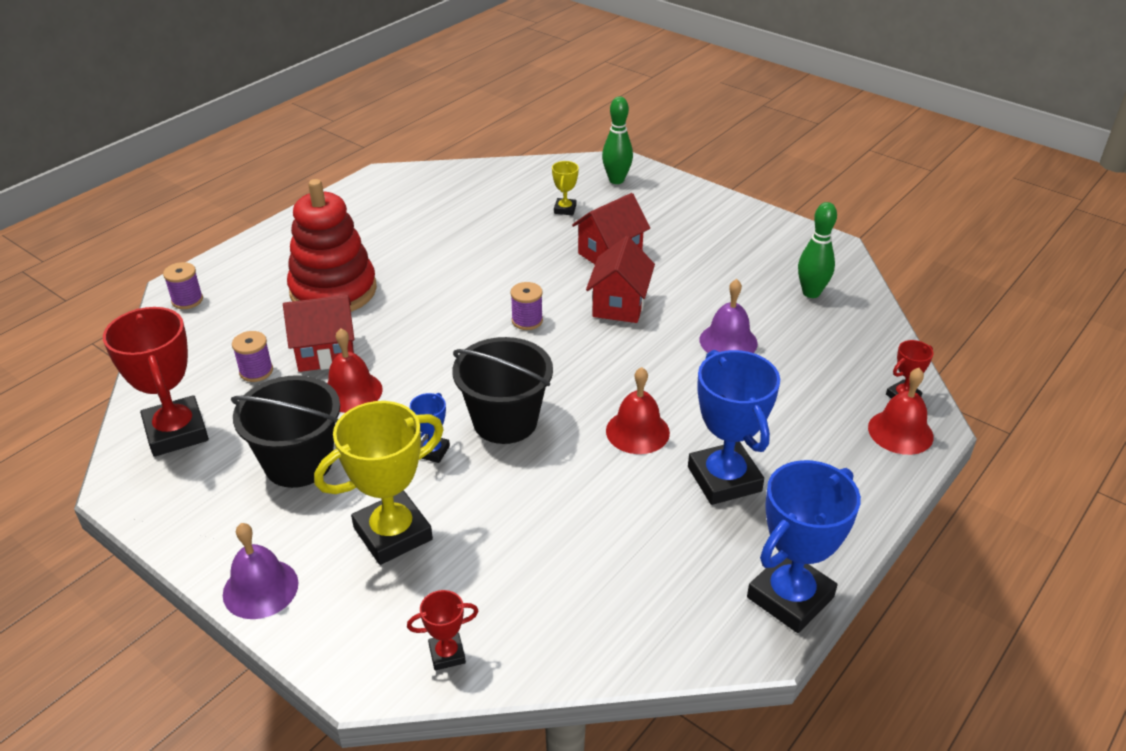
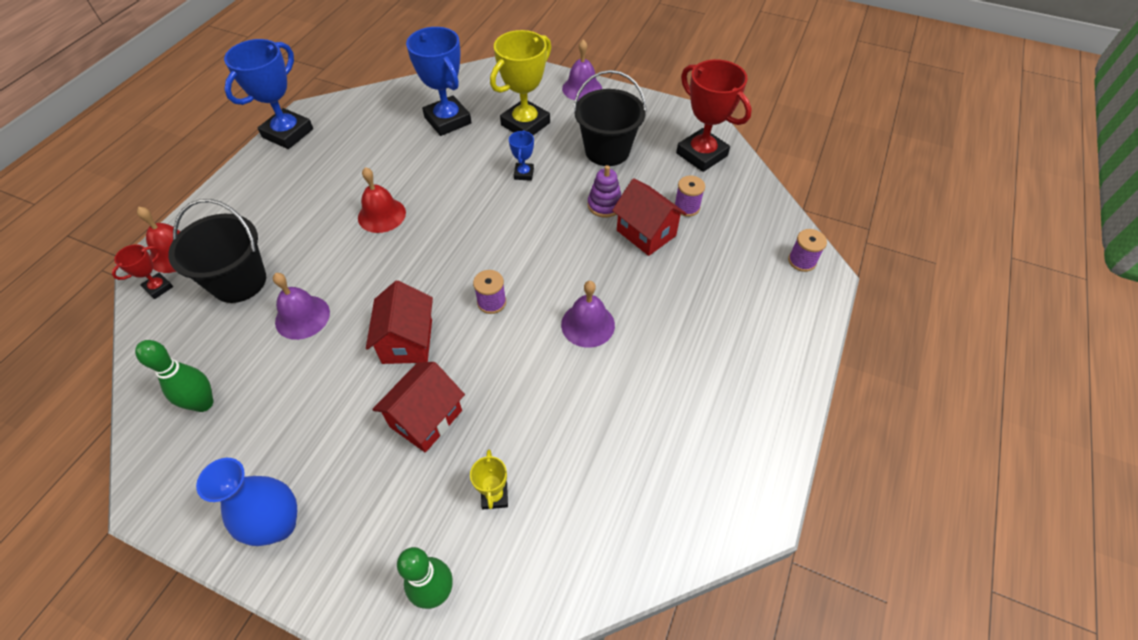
camera: 165 degrees right, 15 degrees up
red house [283,295,354,372] -> red house turned 75 degrees clockwise [612,178,687,256]
red stacking toy [287,179,377,312] -> none
red bell [327,328,383,413] -> purple stacking toy [588,165,622,218]
red trophy [407,590,479,670] -> none
black bucket [452,337,553,444] -> black bucket moved to [168,199,266,303]
blue trophy [688,350,780,505] -> blue trophy moved to [406,27,472,136]
none -> blue vase [196,458,297,546]
none -> purple bell [561,281,615,348]

